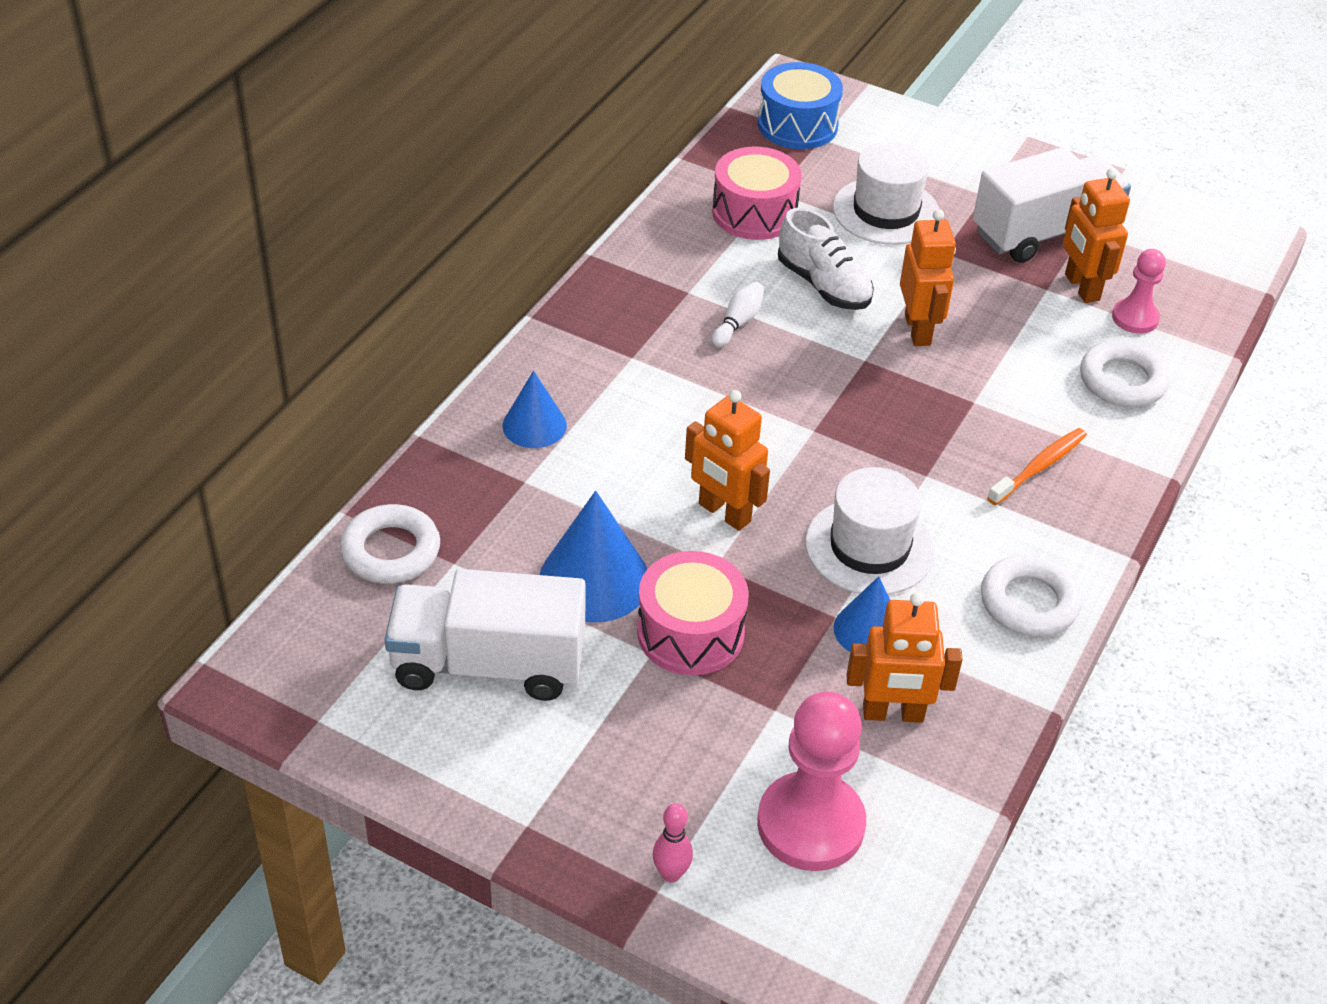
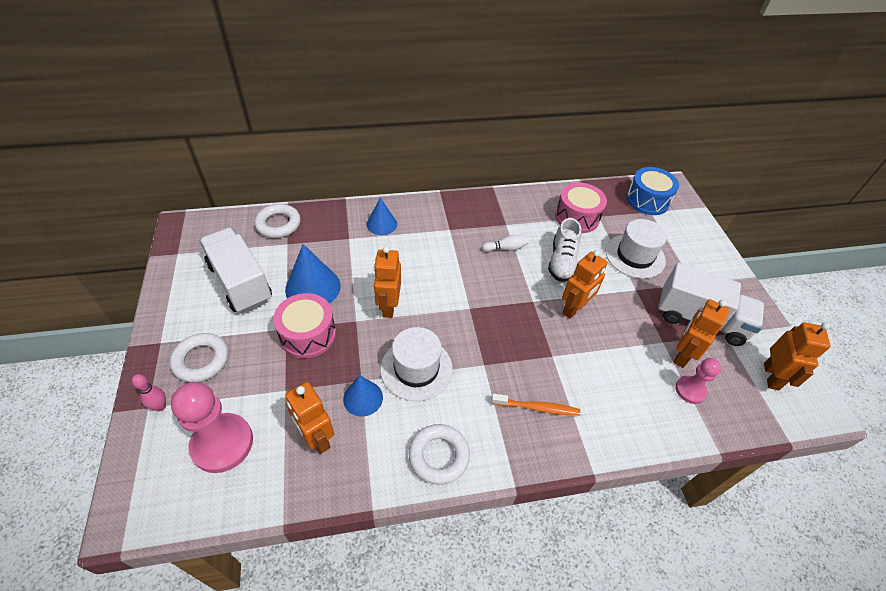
camera: 50 degrees right, 5 degrees up
white ring [1080,340,1170,407] -> white ring moved to [170,333,229,382]
none -> orange robot [764,322,831,390]

